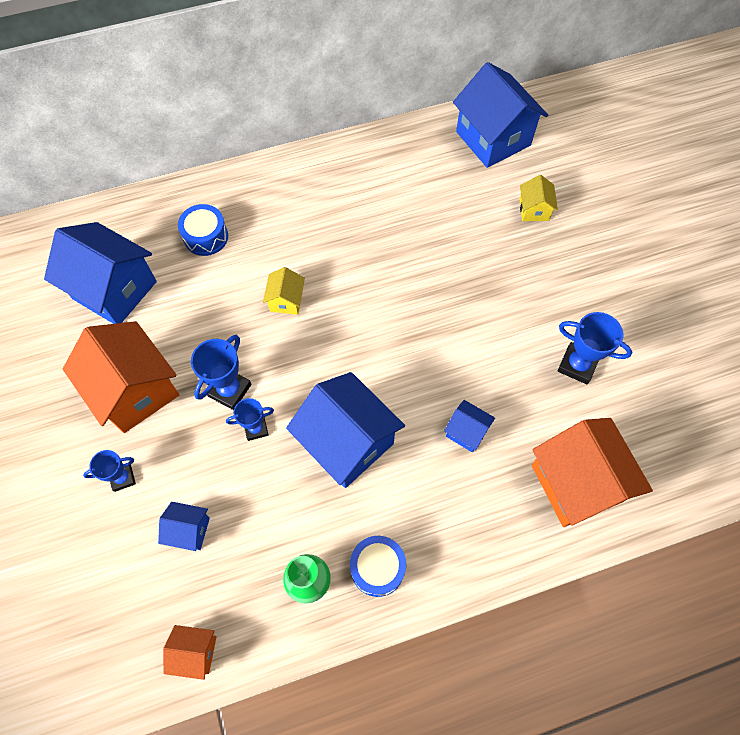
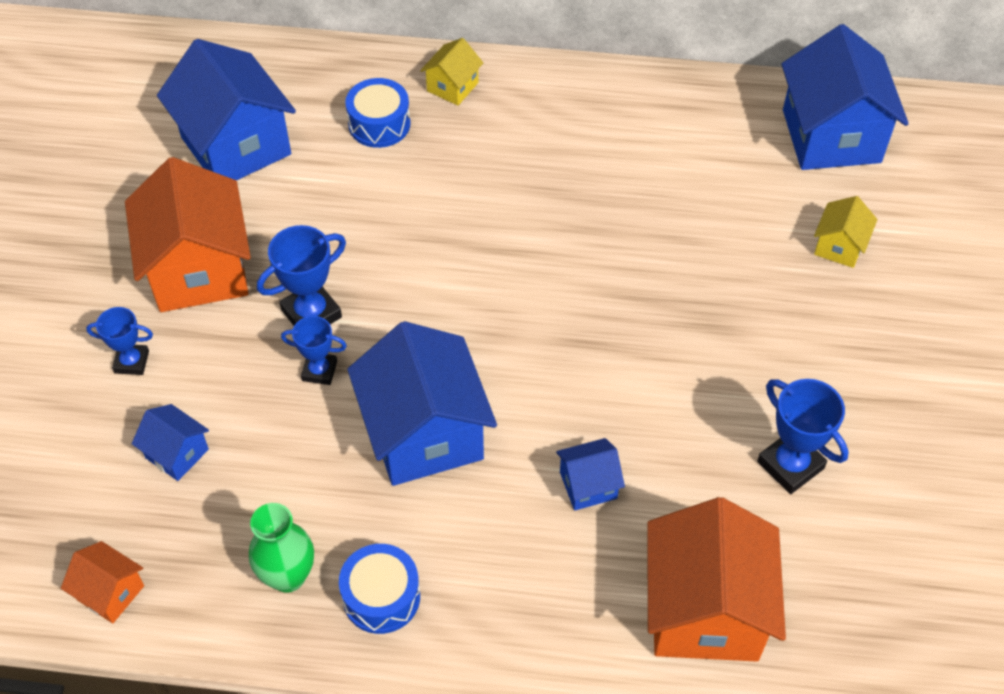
camera: 25 degrees right, 10 degrees down
yellow house [263,267,305,315] -> yellow house moved to [420,38,483,106]
blue house [444,400,495,452] -> blue house turned 75 degrees counterclockwise [556,438,625,511]

